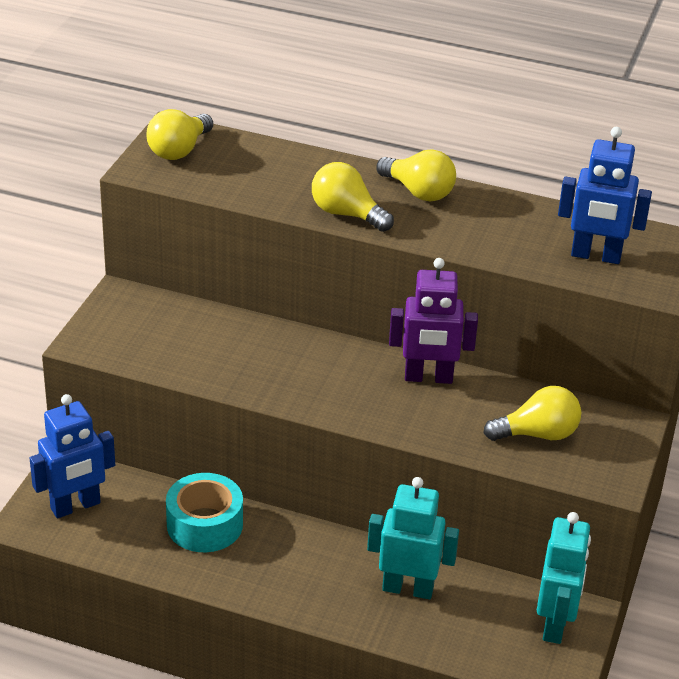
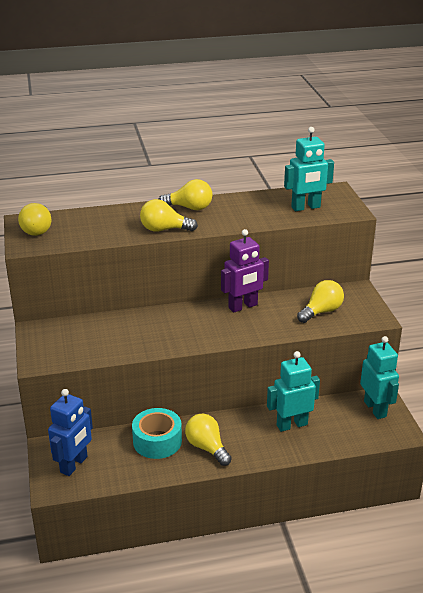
camera: 30 degrees left, 5 degrees down
blue robot [558,127,652,264] -> turquoise robot [284,127,334,211]
none -> yellow light bulb [185,414,232,466]

